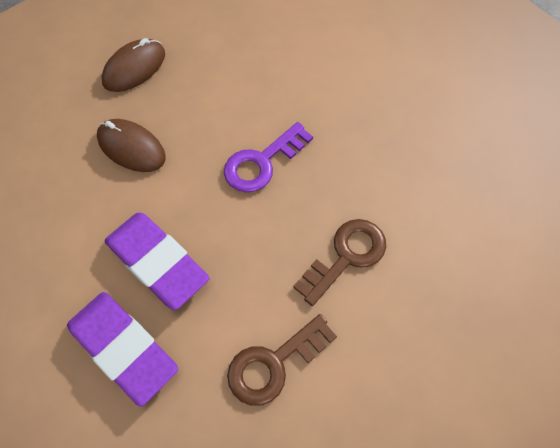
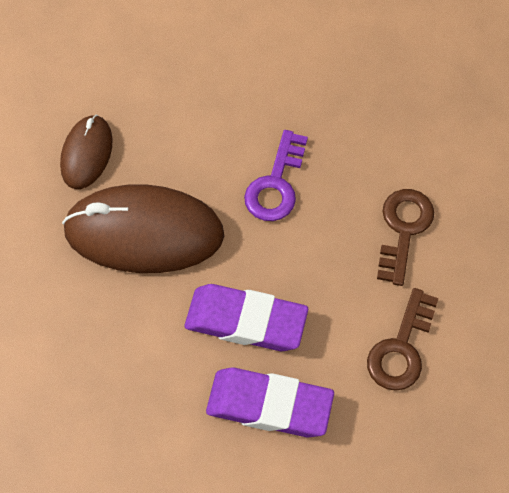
camera: 30 degrees left, 0 degrees up
brown mouse [97,119,166,172] -> brown mouse [62,184,224,273], size x1.85

